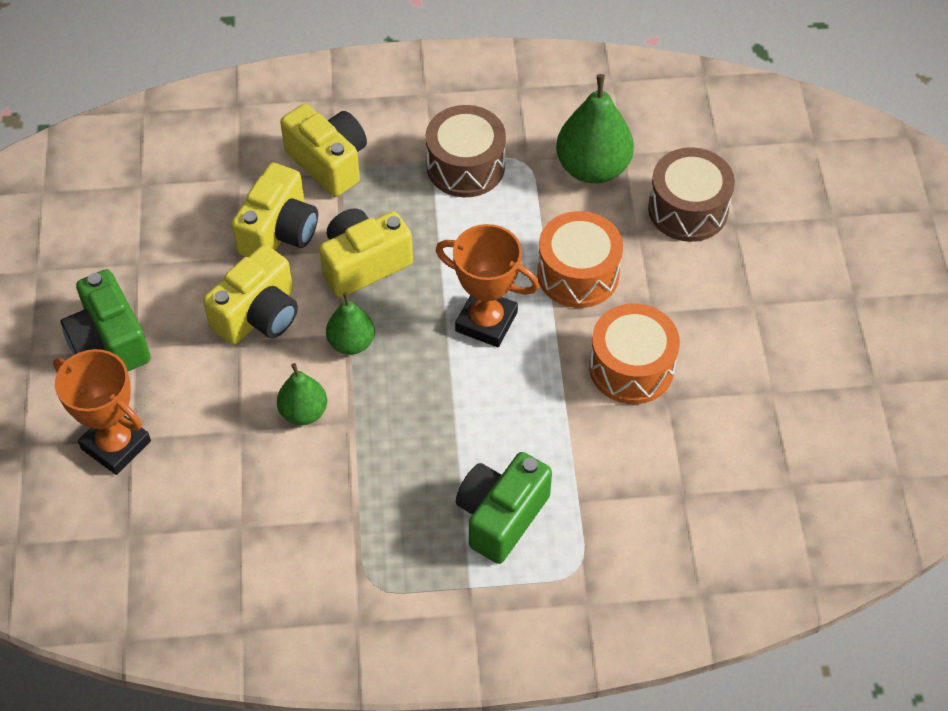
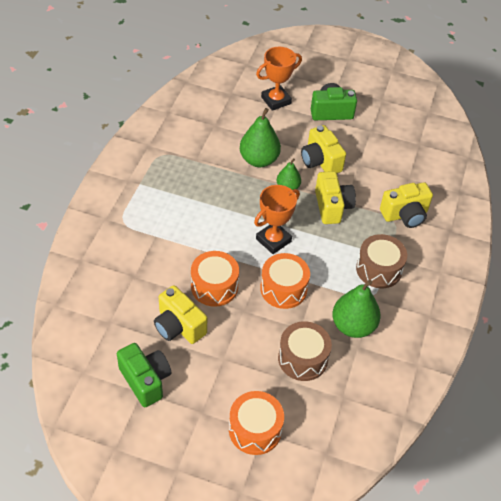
camera: 110 degrees right, 5 degrees down
yellow camera [231,163,318,257] -> yellow camera moved to [154,285,207,344]
green pear [277,363,327,425] -> green pear [240,108,281,167], size x1.69
green camera [456,452,552,564] -> green camera moved to [117,343,171,407]
none -> orange drum [229,391,284,455]

